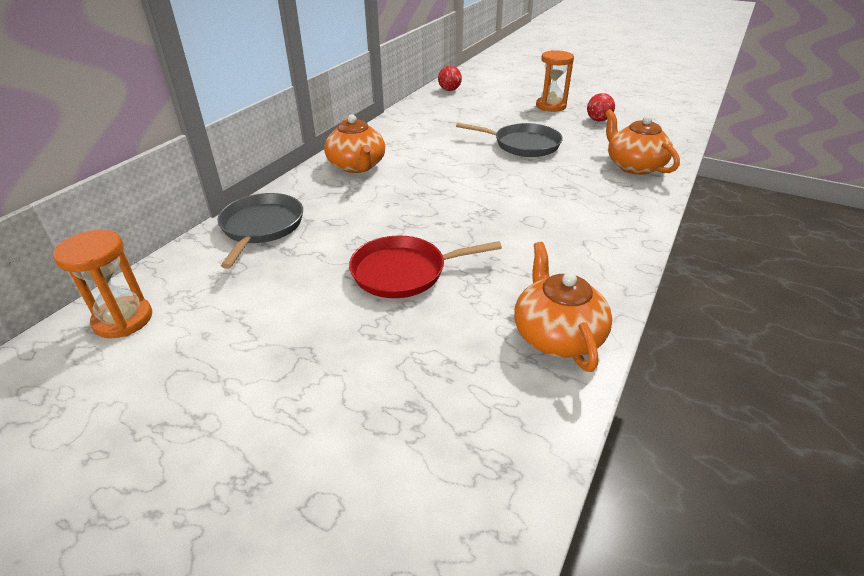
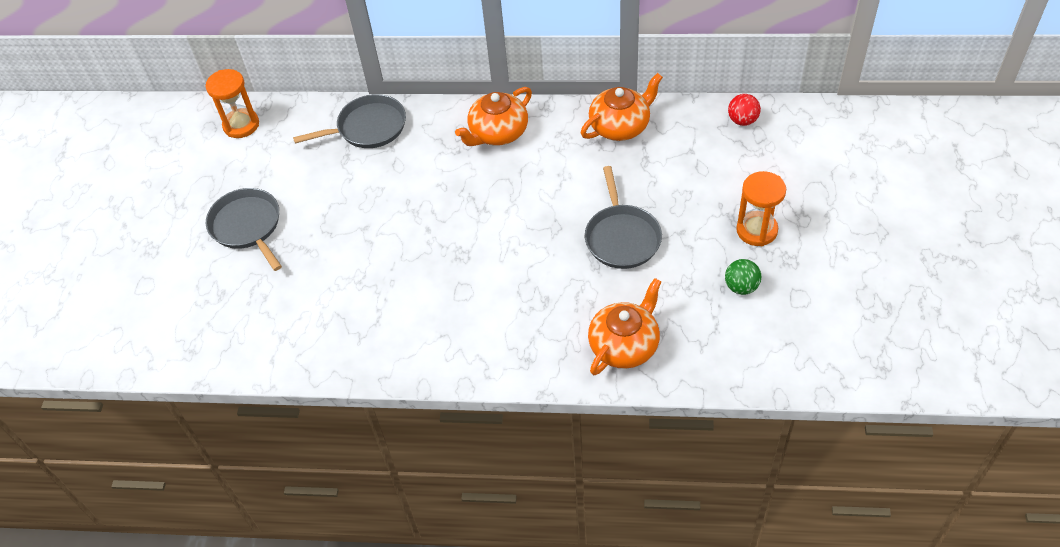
camera: 70 degrees right, 15 degrees up
red pan [349,236,502,298] -> none
orange teapot [514,242,612,372] -> orange teapot moved to [581,73,663,141]
red ball [587,93,615,121] -> green ball [725,259,761,295]
none -> grey pan [206,188,282,271]

